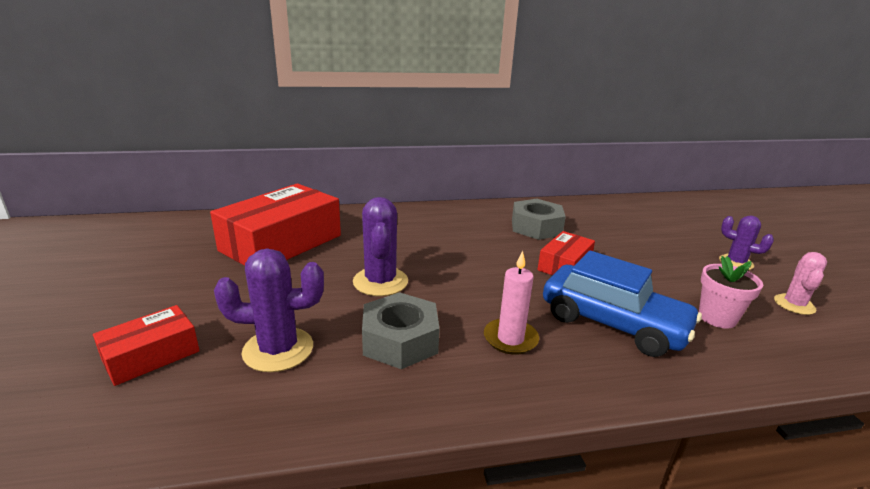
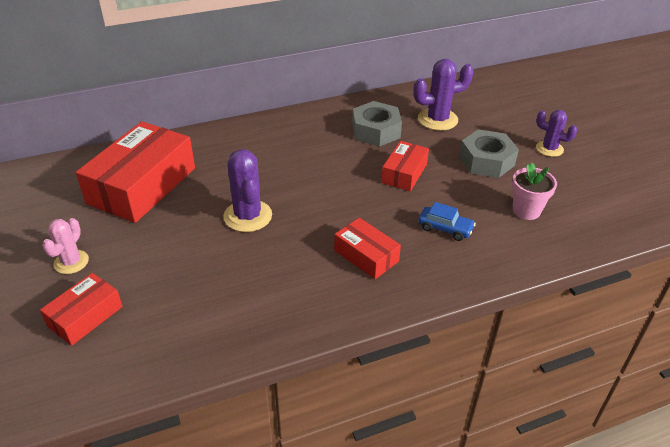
camera: 10 degrees left, 15 degrees up
purple cactus [214,248,324,372] -> purple cactus moved to [413,59,474,131]
grey nut [362,292,440,369] -> grey nut moved to [459,129,519,178]
pink candle [484,251,539,355] -> red box [334,218,401,279]
blue car [543,251,702,357] -> blue car [418,202,476,241], size x0.47
pink cactus [774,252,827,315] -> pink cactus moved to [42,218,89,274]

